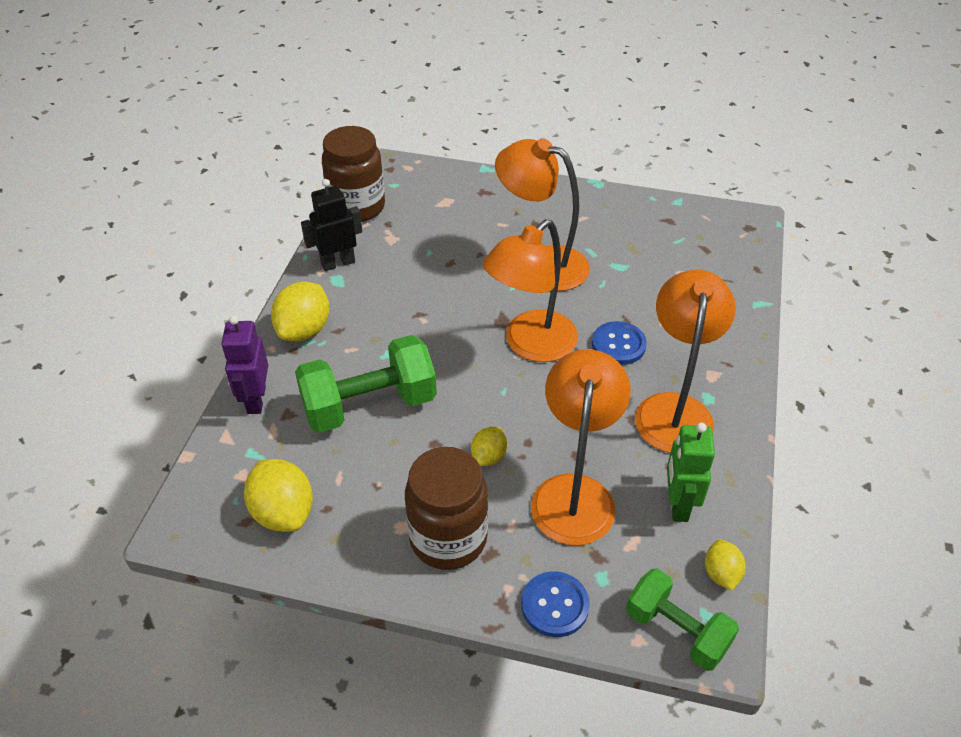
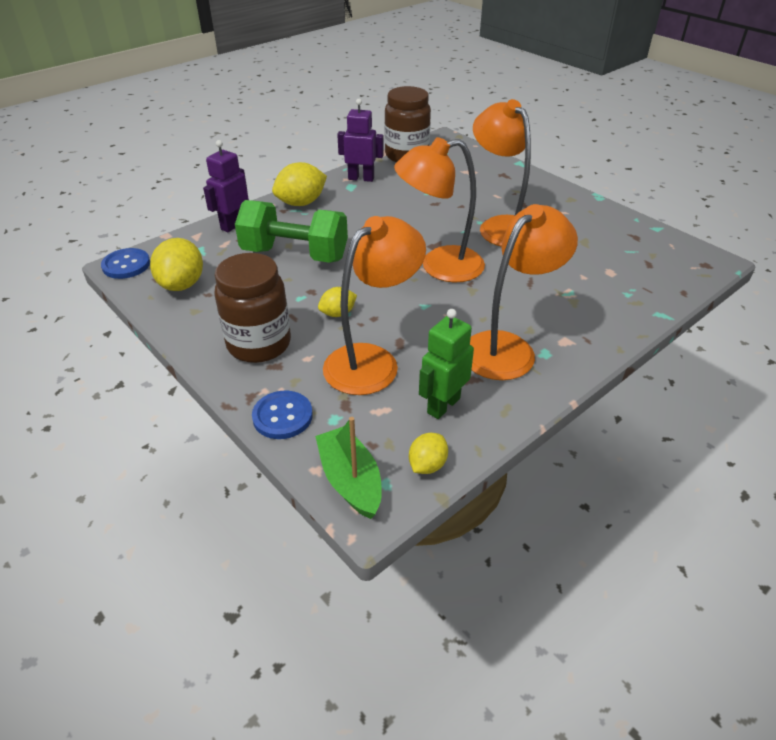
camera: 35 degrees right, 5 degrees down
black robot [301,179,362,271] -> purple robot [337,99,384,182]
blue button [592,321,647,365] -> blue button moved to [101,248,150,279]
green dumbbell [626,568,739,671] -> green boat [315,417,382,519]

